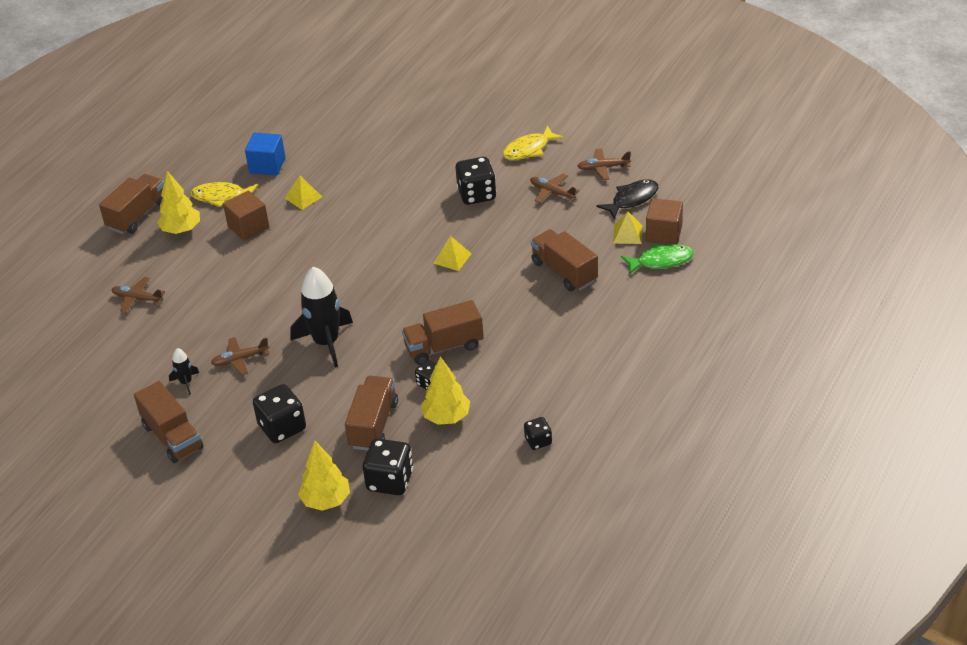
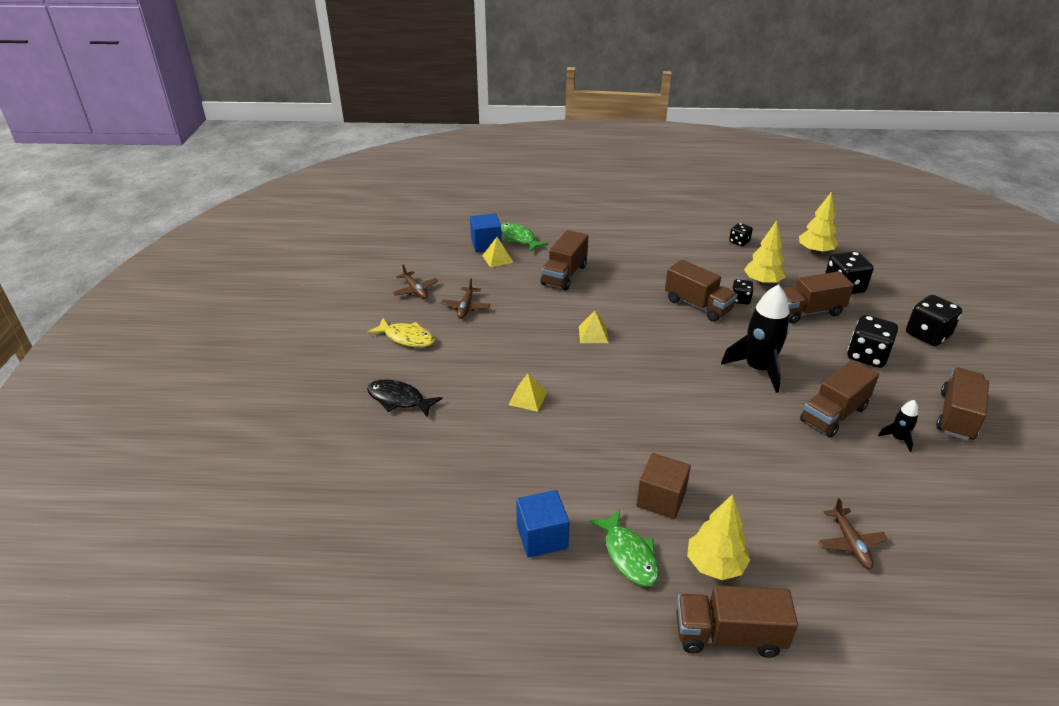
camera: 120 degrees left, 5 degrees down
yellow fish [191,182,258,207] -> green fish [589,509,659,586]
brown plane [211,337,270,375] -> brown truck [800,360,879,438]
yellow pyramid [285,175,322,210] -> yellow pyramid moved to [508,374,547,412]
yellow tree [298,441,350,511] -> yellow tree moved to [799,192,838,254]
black dice [455,157,496,205] -> black dice moved to [906,295,962,346]
black fish [597,179,658,220] -> black fish moved to [367,379,443,417]
brown cube [646,198,683,245] -> blue cube [470,213,502,252]

